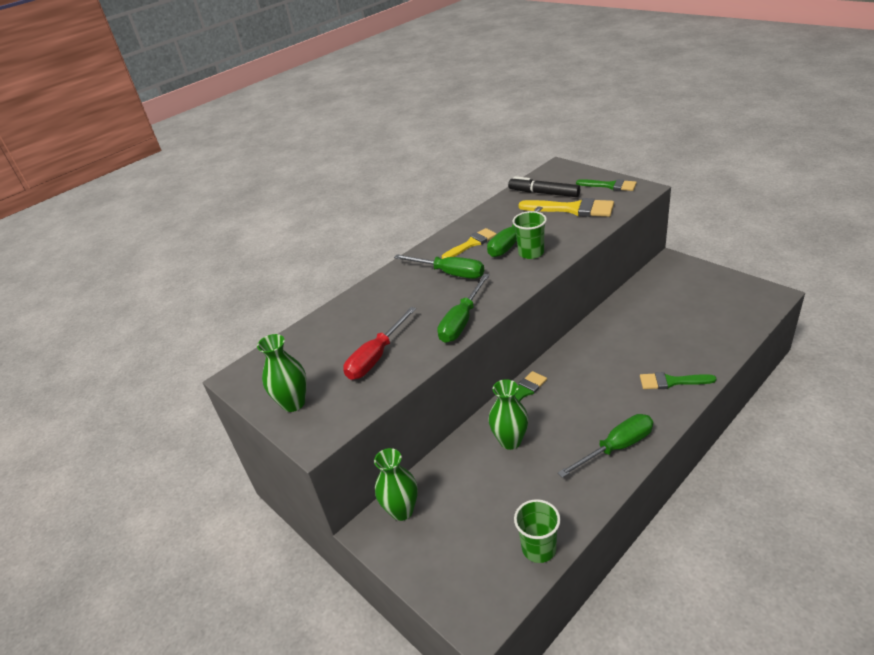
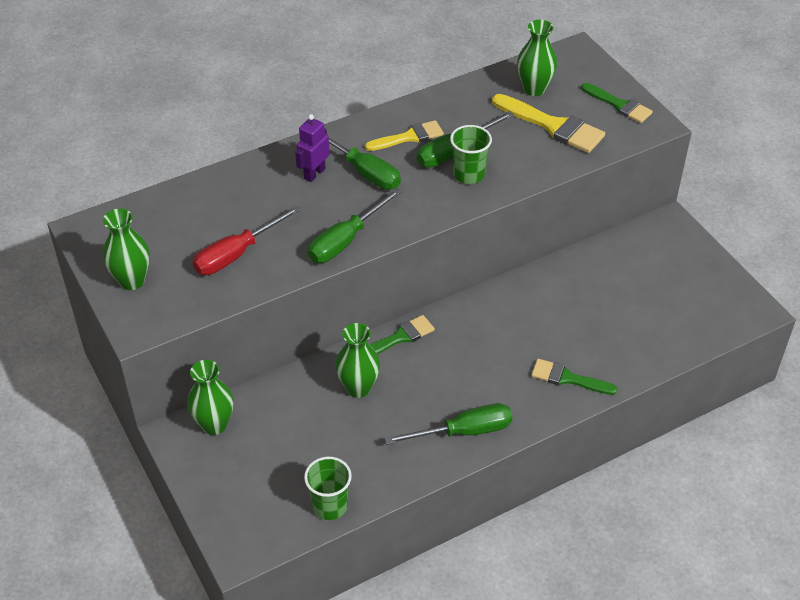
camera: 10 degrees right, 10 degrees up
black marker [508,177,580,197] -> green vase [517,20,557,96]
none -> purple robot [295,114,330,182]

